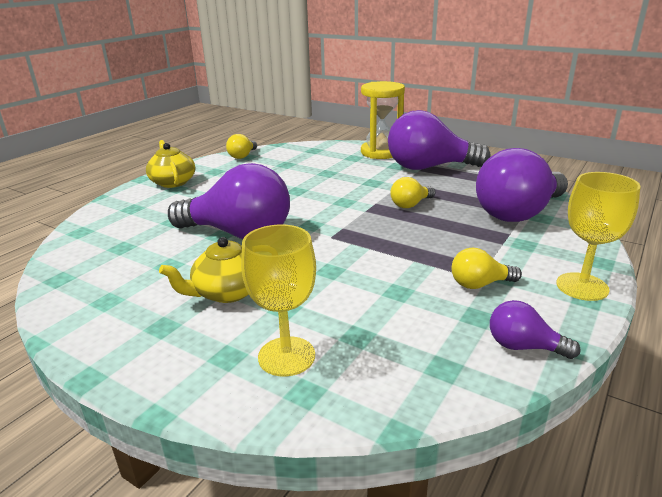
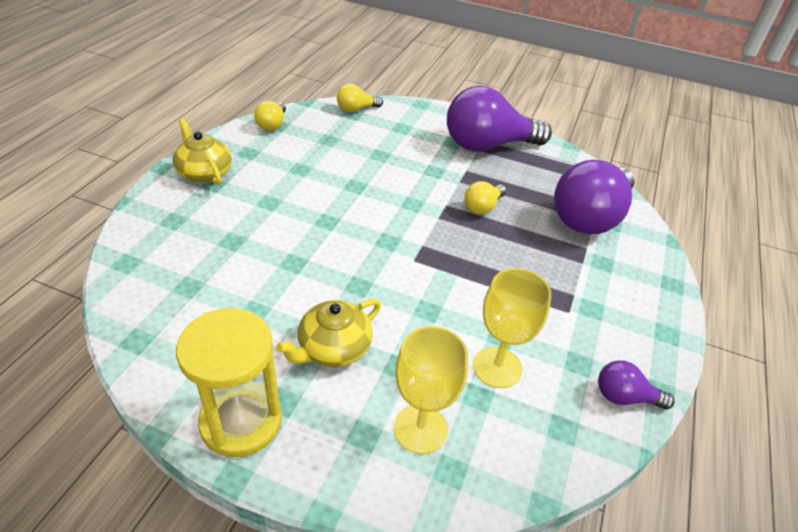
camera: 15 degrees left, 15 degrees up
purple light bulb [168,163,290,239] -> none
yellow hourglass [361,81,405,159] -> yellow hourglass moved to [176,308,282,457]
yellow light bulb [451,248,522,289] -> yellow light bulb moved to [337,84,383,112]
yellow goblet [556,172,641,301] -> yellow goblet moved to [473,268,551,388]

